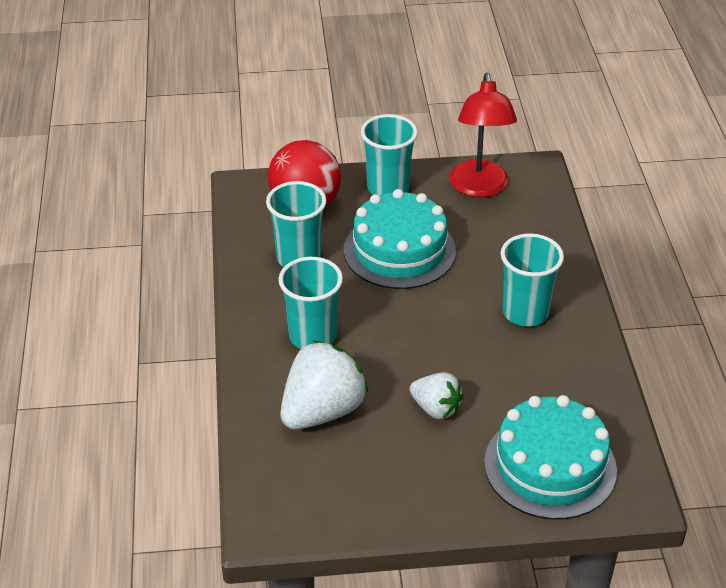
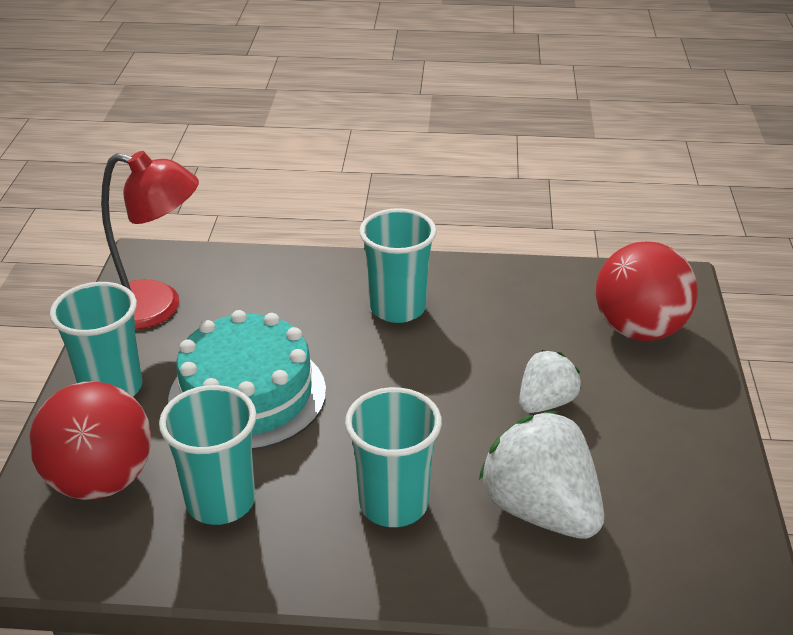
camera: 80 degrees left, 5 degrees down
turquoise cake [484,395,617,520] -> red ball [596,242,698,341]

